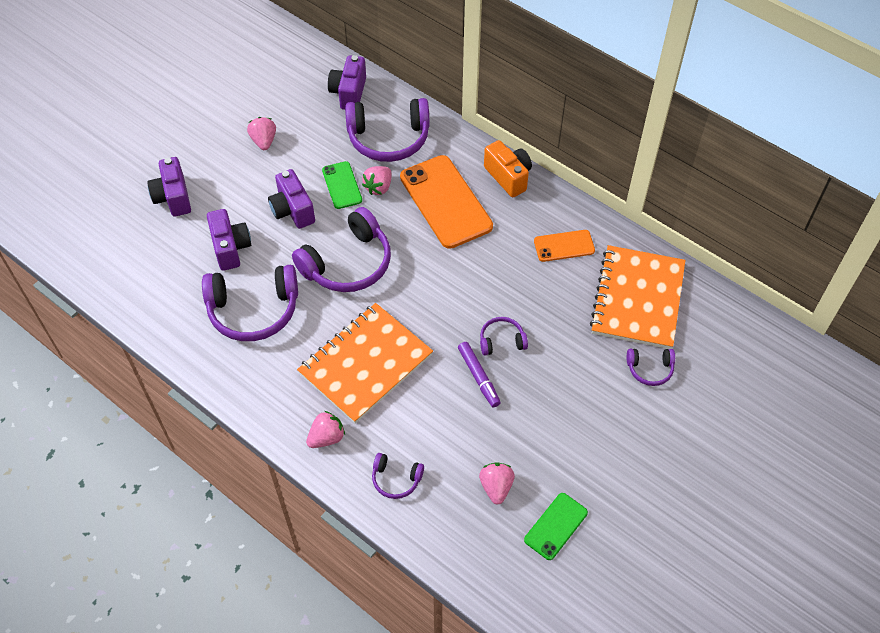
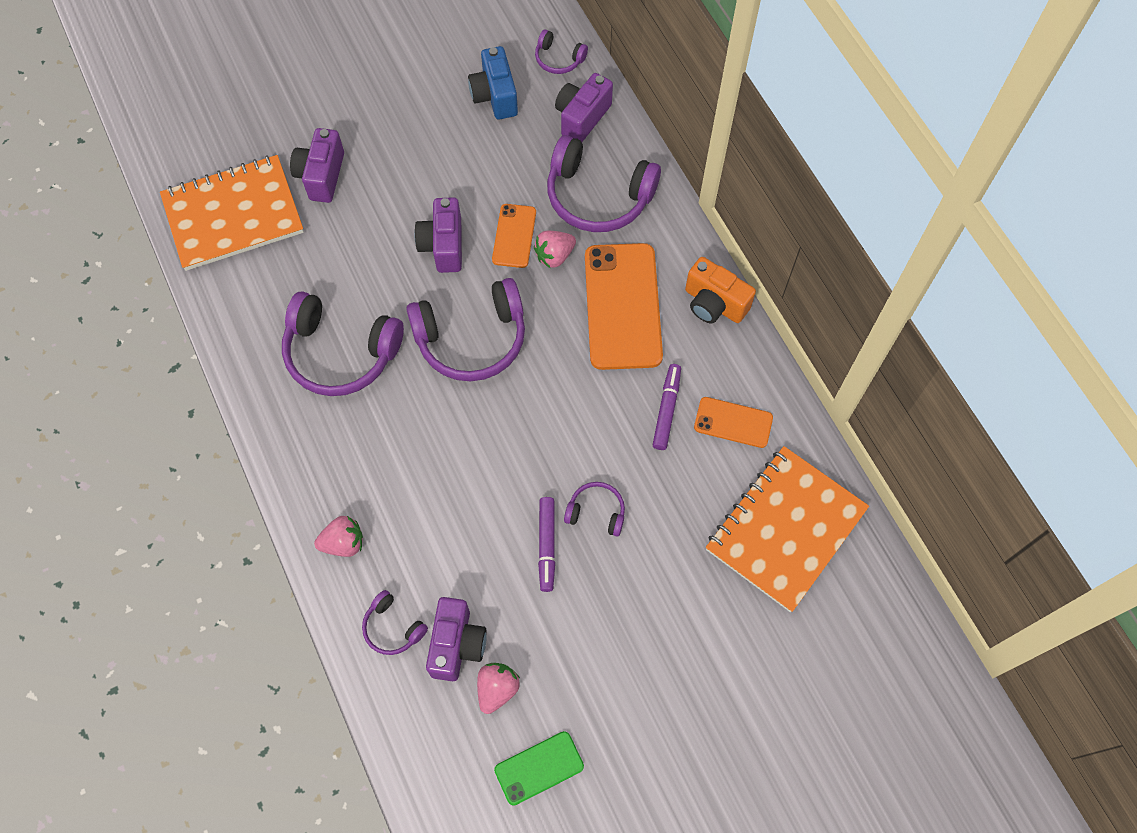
camera: 25 degrees right, 10 degrees up
purple camera [207,209,251,271] -> purple camera moved to [426,597,487,681]
pink strawberry [247,117,276,150] -> none
orange notebook [297,303,433,424] -> orange notebook moved to [160,155,304,271]
green phone [322,161,362,209] -> orange phone [492,204,536,268]
orange camera [484,140,532,198] -> orange camera turned 135 degrees clockwise [685,257,756,324]
purple headphones [627,349,675,386] -> purple headphones moved to [535,29,588,74]
none -> blue camera [468,46,518,120]
none -> purple marker [653,364,681,450]

